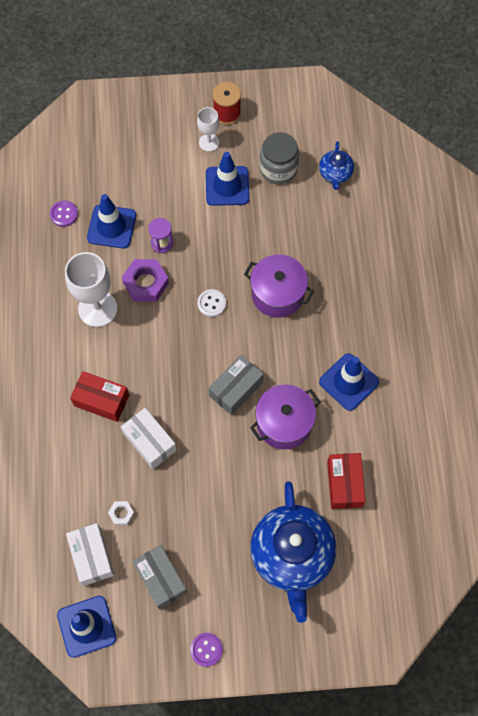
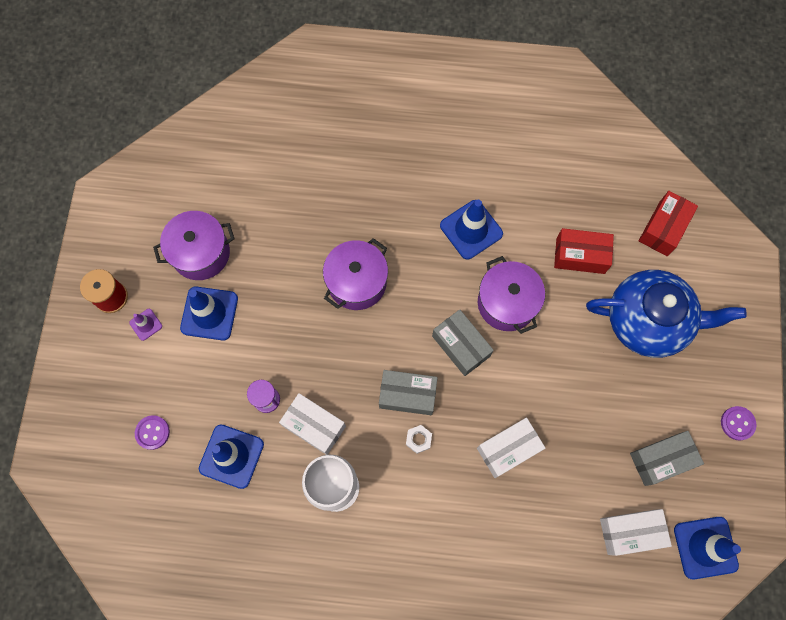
camera: 80 degrees left, 5 degrees up
purple button [50,200,78,227] -> purple button moved to [135,415,170,450]
red box [70,371,129,422] -> red box moved to [639,191,698,256]
white nut [108,501,134,525] -> white nut moved to [406,425,432,454]
purple nut [122,259,169,302] -> white box [279,393,346,455]
white goblet [197,107,219,152] -> purple traffic cone [129,309,162,341]
white button [197,289,226,317] -> none
grey jar [259,132,299,184] -> purple pot [153,211,235,280]
blue teapot [319,141,354,190] -> none
none -> grey box [379,370,437,415]

